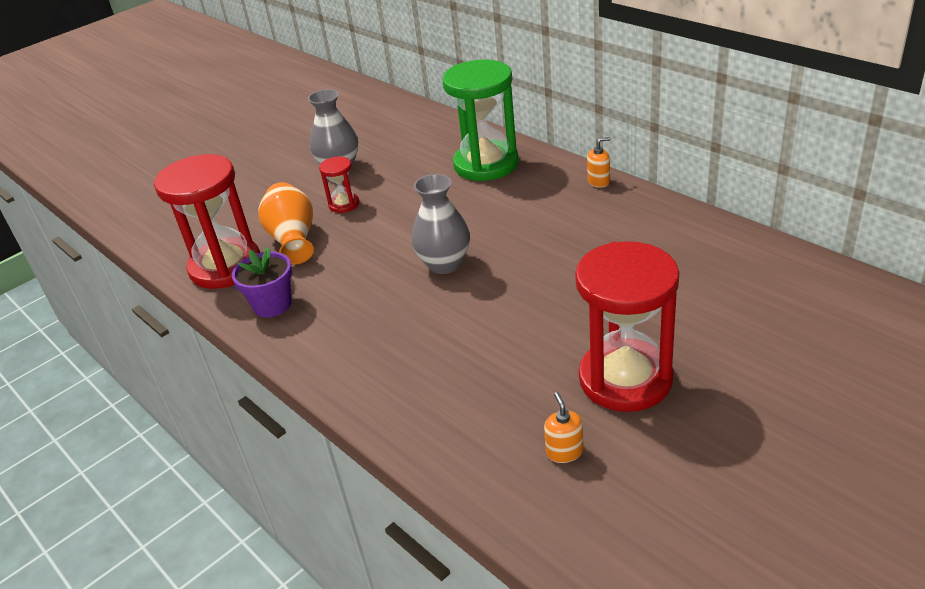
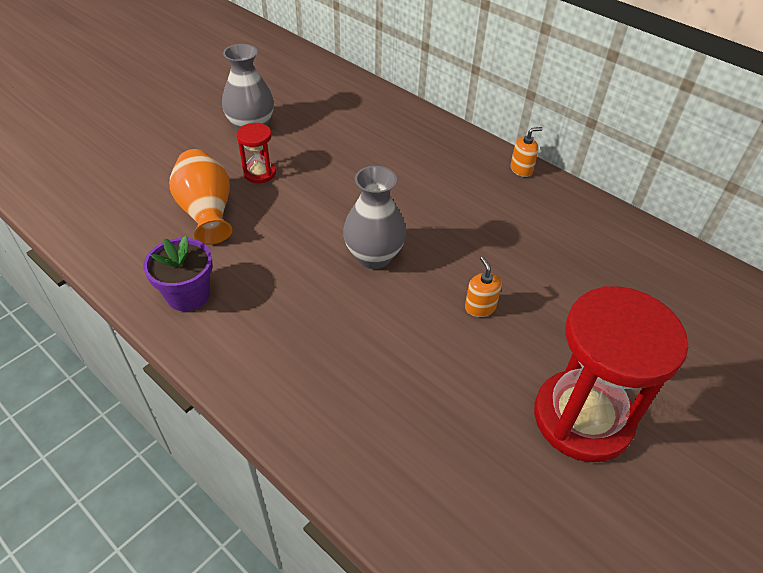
camera: 10 degrees left, 10 degrees up
red hourglass [154,154,260,289] -> none
green hourglass [442,60,519,181] -> none
orange soap dispenser [544,392,584,463] -> orange soap dispenser moved to [465,257,502,317]

